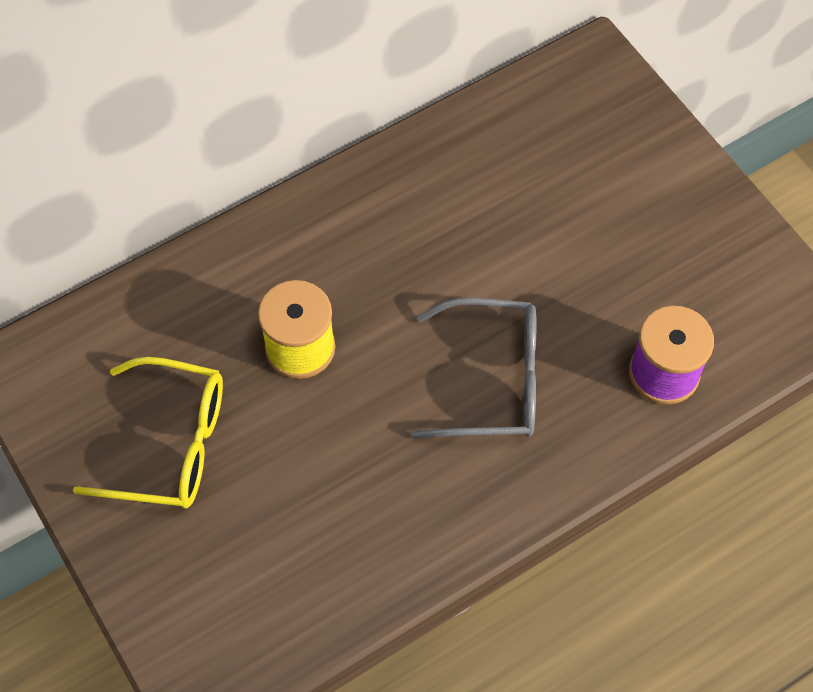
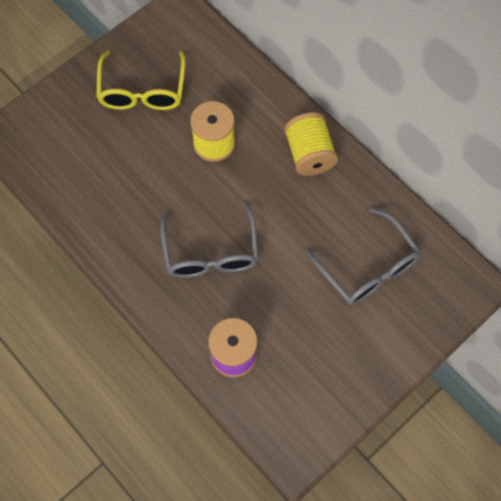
camera: 80 degrees right, 5 degrees up
none -> yellow spool [284,112,338,176]
none -> grey glasses [305,208,421,305]

